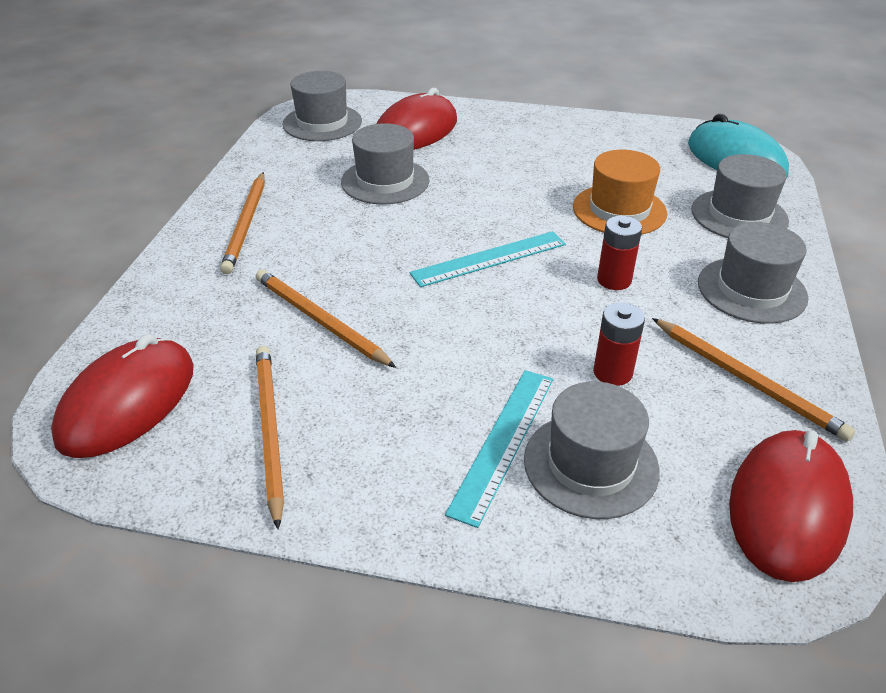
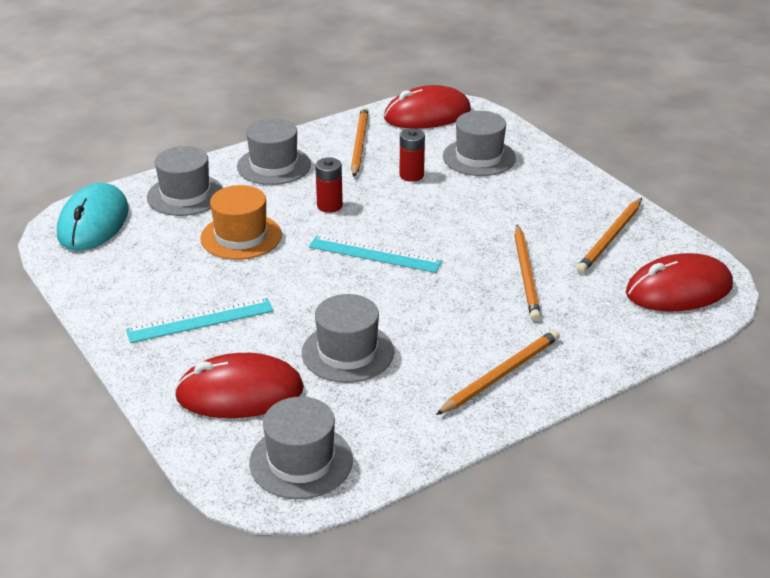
camera: 135 degrees left, 5 degrees down
turquoise ruler [445,370,553,528] -> turquoise ruler moved to [126,298,274,343]

